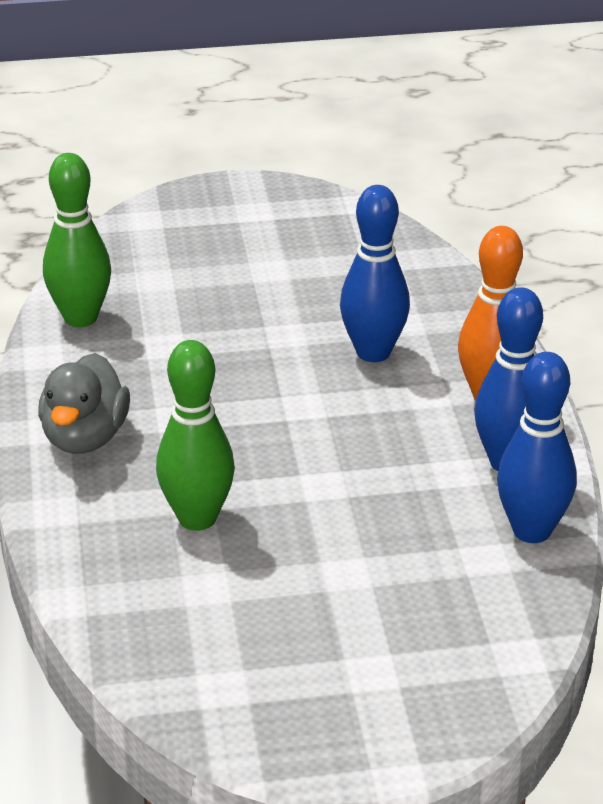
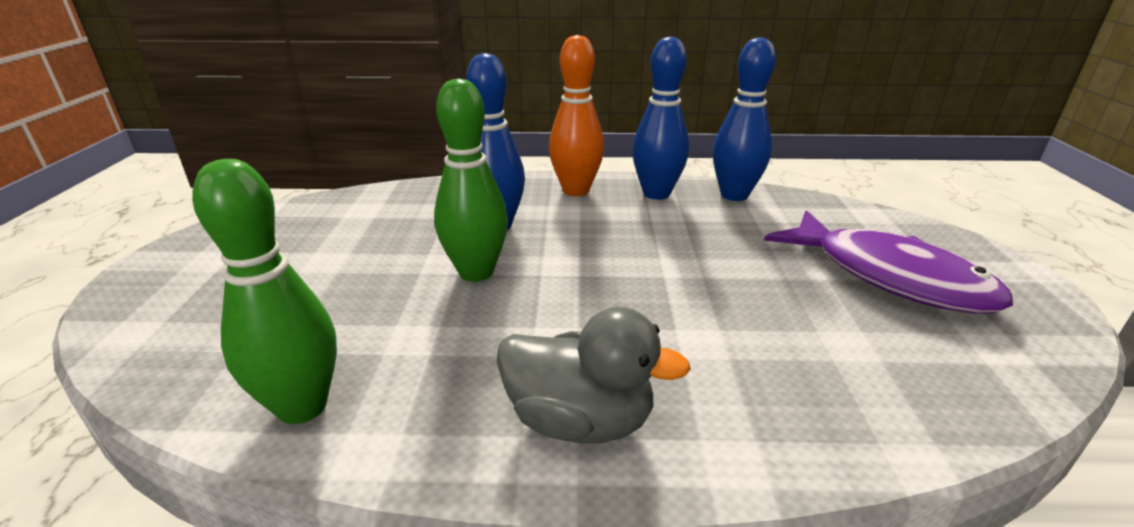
camera: 80 degrees left, 5 degrees down
green bowling pin [156,340,235,531] -> green bowling pin moved to [434,78,508,282]
none -> purple fish [764,210,1013,314]

